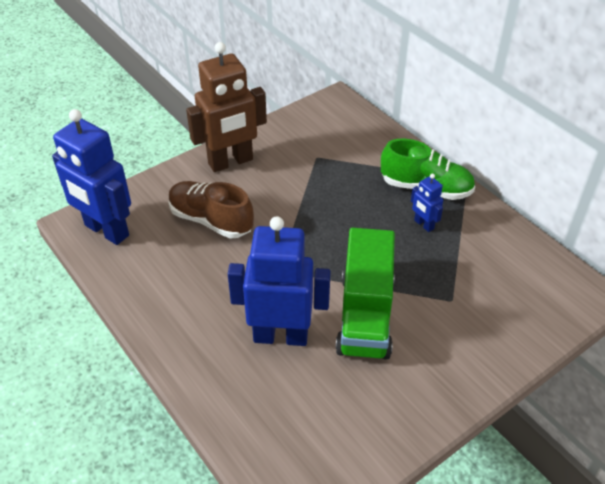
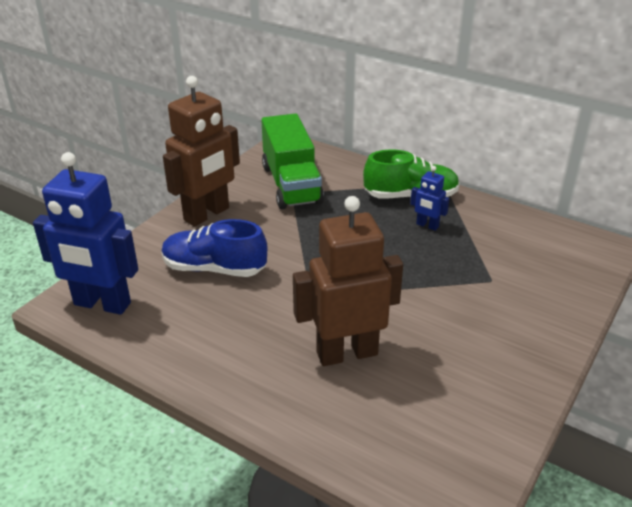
camera: 20 degrees left, 10 degrees down
brown shoe [169,181,254,238] -> blue shoe [162,219,267,277]
blue robot [228,216,331,346] -> brown robot [293,196,403,366]
green truck [335,228,395,360] -> green truck moved to [261,113,324,209]

